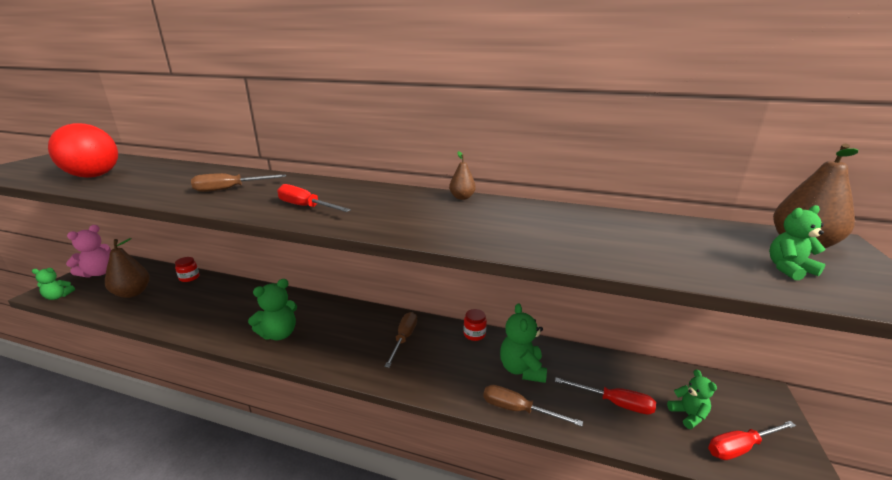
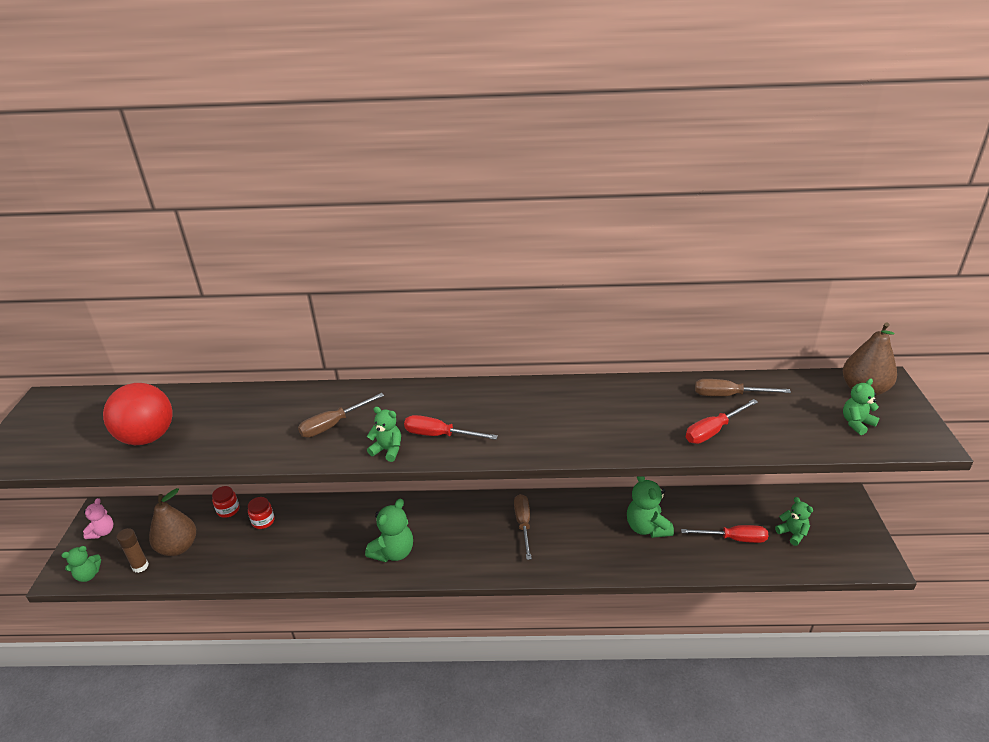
camera: 15 degrees left, 10 degrees up
pink teddy bear [66,225,111,278] -> pink teddy bear [83,498,114,539], size x0.63
brown pear [449,151,476,200] -> none
red jar [464,309,487,341] -> red jar moved to [248,497,275,529]
brown screwdriver [483,385,583,427] -> brown screwdriver moved to [695,379,791,396]
red screwdriver [708,421,796,460] -> red screwdriver moved to [686,399,758,444]
none -> brown glue stick [116,528,149,573]
none -> green teddy bear [367,407,401,462]

